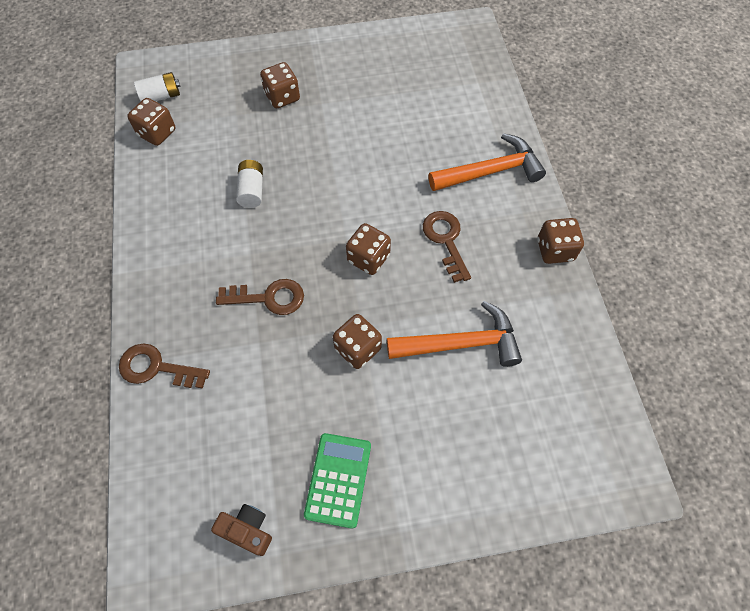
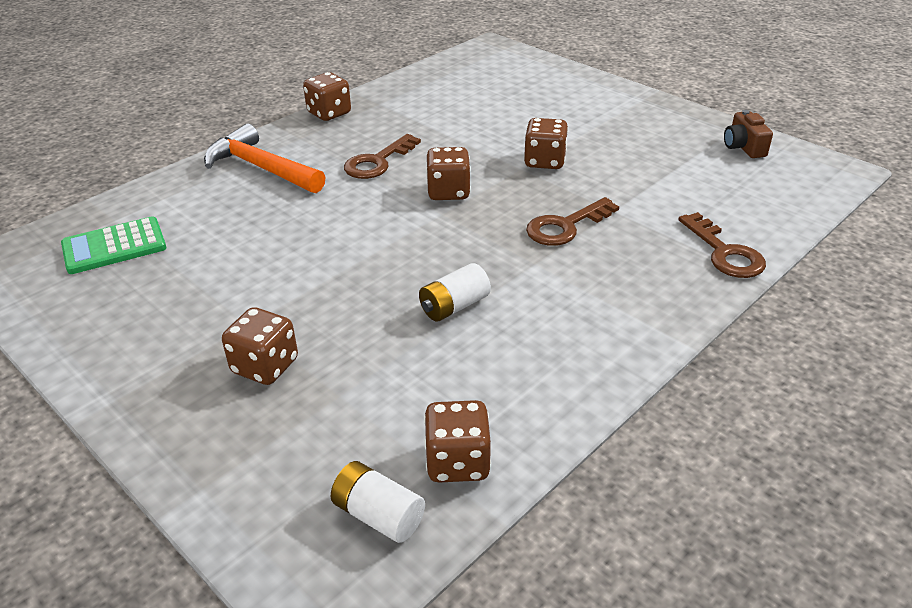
camera: 125 degrees left, 25 degrees down
brown key [216,279,304,315] -> brown key turned 90 degrees counterclockwise [526,197,619,246]
green calculator [304,433,371,529] -> green calculator moved to [61,216,166,274]
orange hammer [387,301,522,367] -> none

